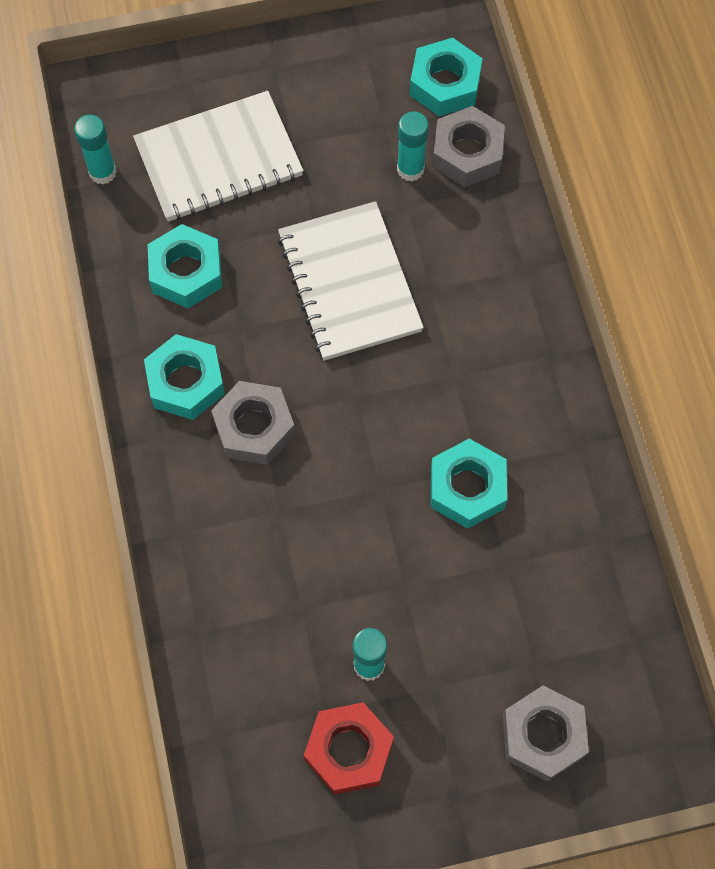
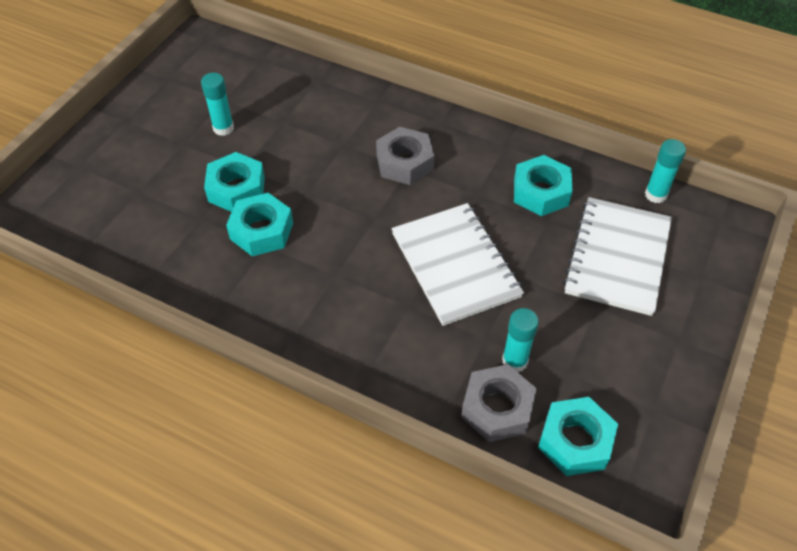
camera: 130 degrees right, 15 degrees down
turquoise nut [144,334,225,420] -> turquoise nut moved to [204,152,265,212]
white notebook [278,201,424,361] -> white notebook turned 45 degrees clockwise [392,203,524,326]
red nut [304,702,394,795] -> none
grey nut [503,685,589,782] -> none

